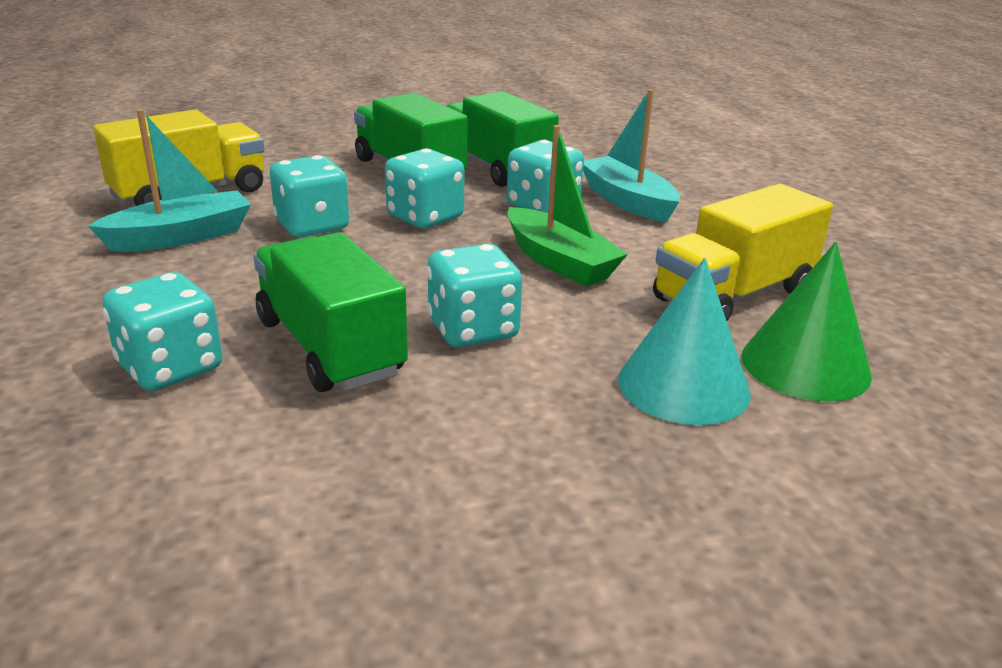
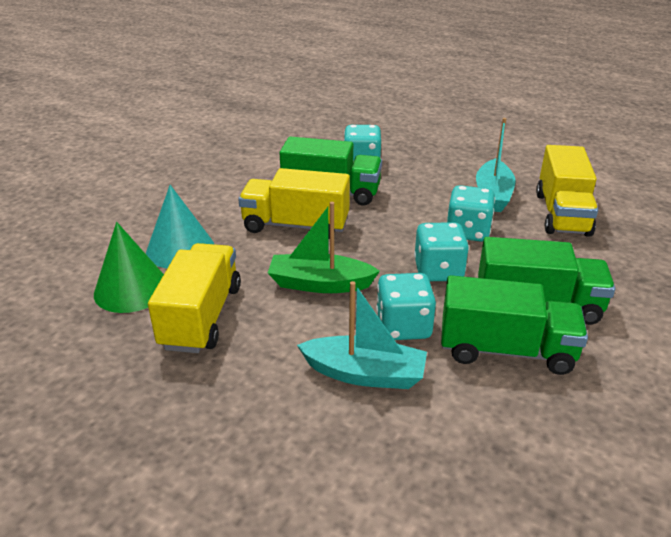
camera: 135 degrees right, 5 degrees up
turquoise dice [427,244,522,347] -> yellow truck [238,168,350,239]

